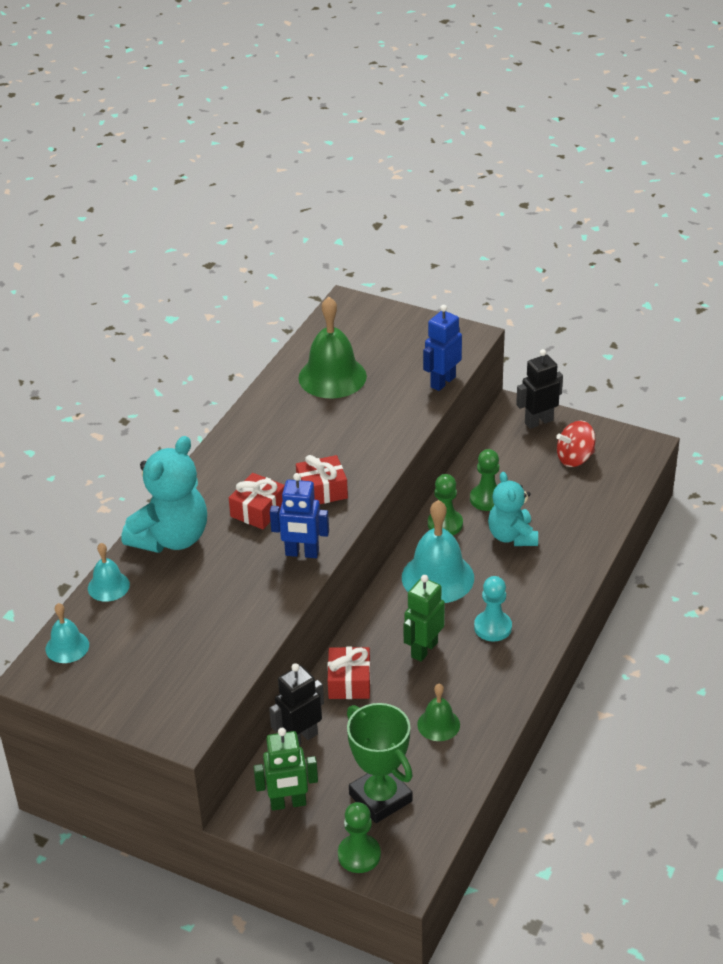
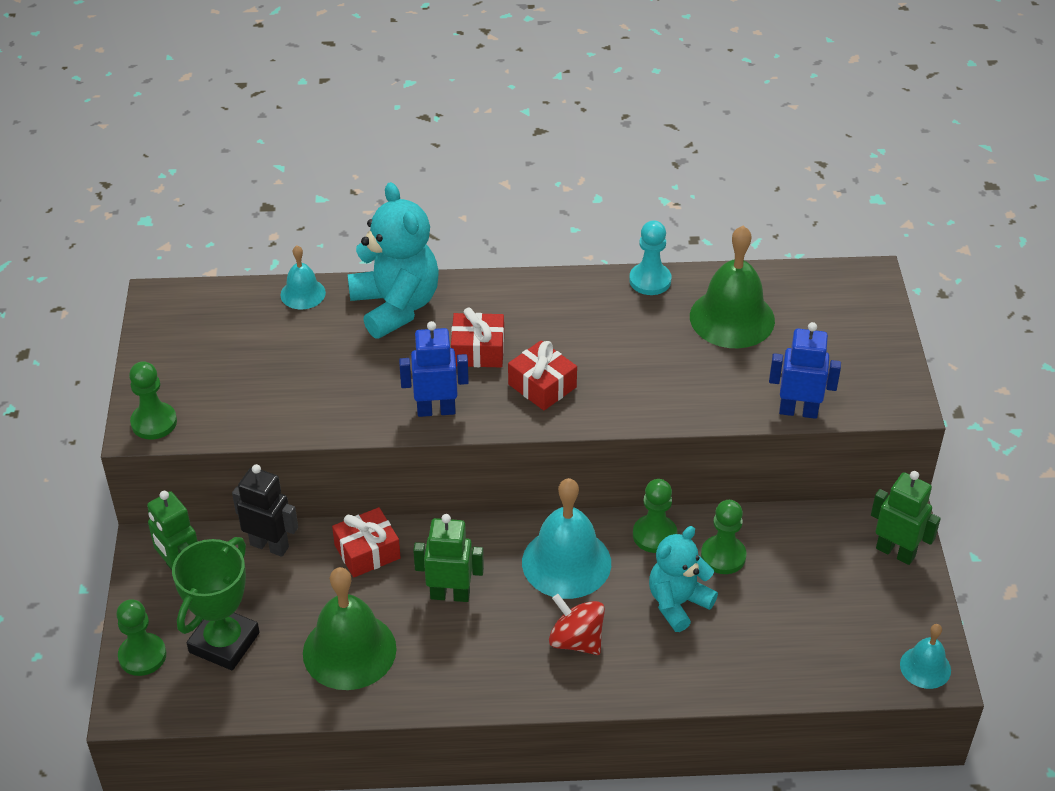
camera: 60 degrees right, 5 degrees up
turquoise bell [46,603,89,663] -> turquoise bell moved to [900,624,951,689]
turquoise teddy bear [122,436,207,553] -> turquoise teddy bear turned 120 degrees counterclockwise [347,182,439,339]
blue robot [270,473,329,558] -> blue robot turned 105 degrees clockwise [399,321,469,417]
green bell [417,684,460,741] -> green bell [303,567,397,690], size x1.86
turquoise pawn [474,576,512,642] -> turquoise pawn moved to [629,220,671,295]
black robot [516,349,563,429] -> green robot [871,471,941,565]
red spinning top [556,420,596,467] -> red spinning top moved to [549,594,605,655]
none -> green pawn [129,361,177,440]

